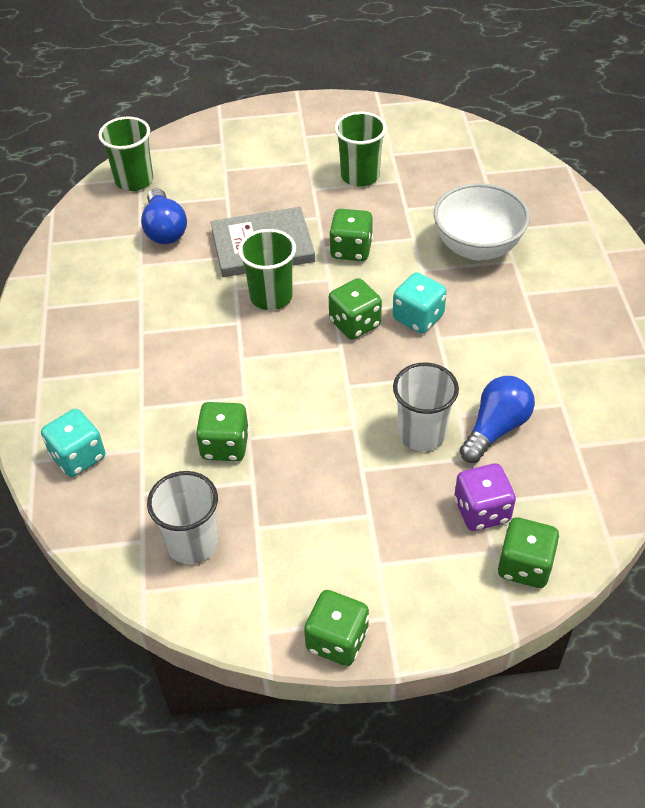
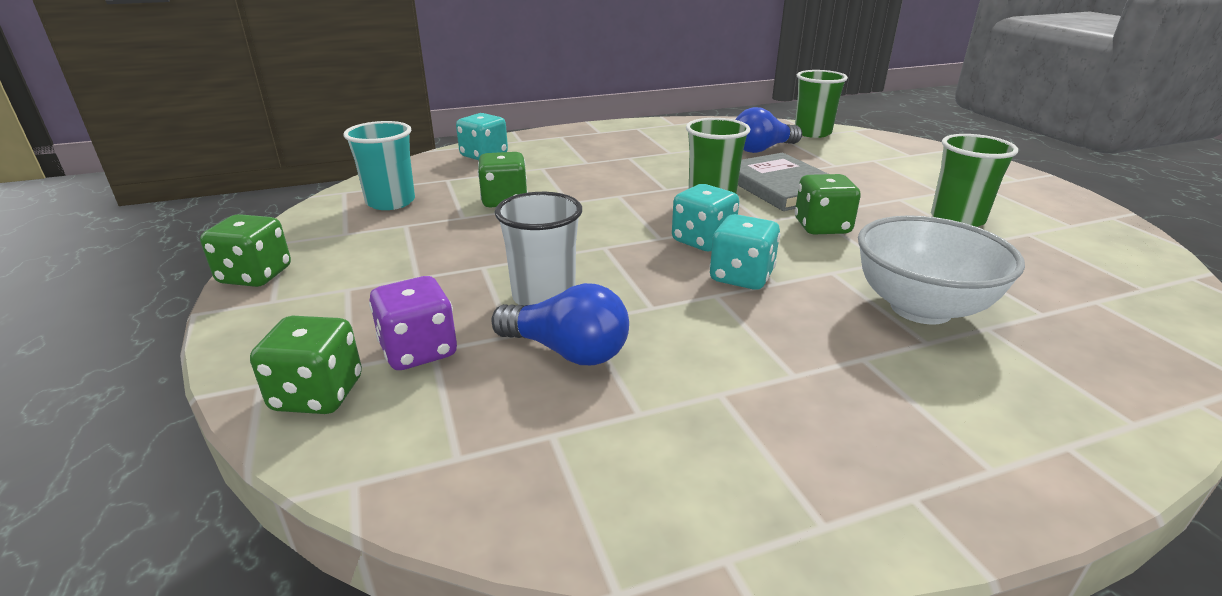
camera: 75 degrees right, 20 degrees down
white cup [147,471,218,564] -> turquoise cup [343,121,415,210]
green dice [329,278,382,339] -> turquoise dice [672,184,739,251]

